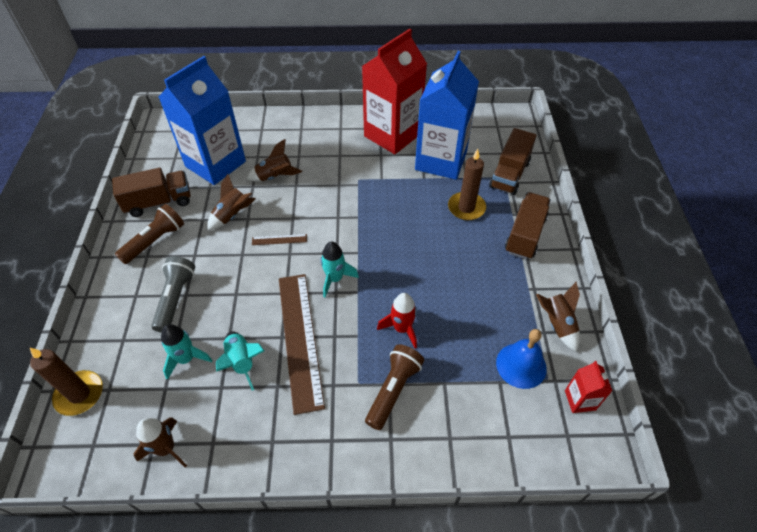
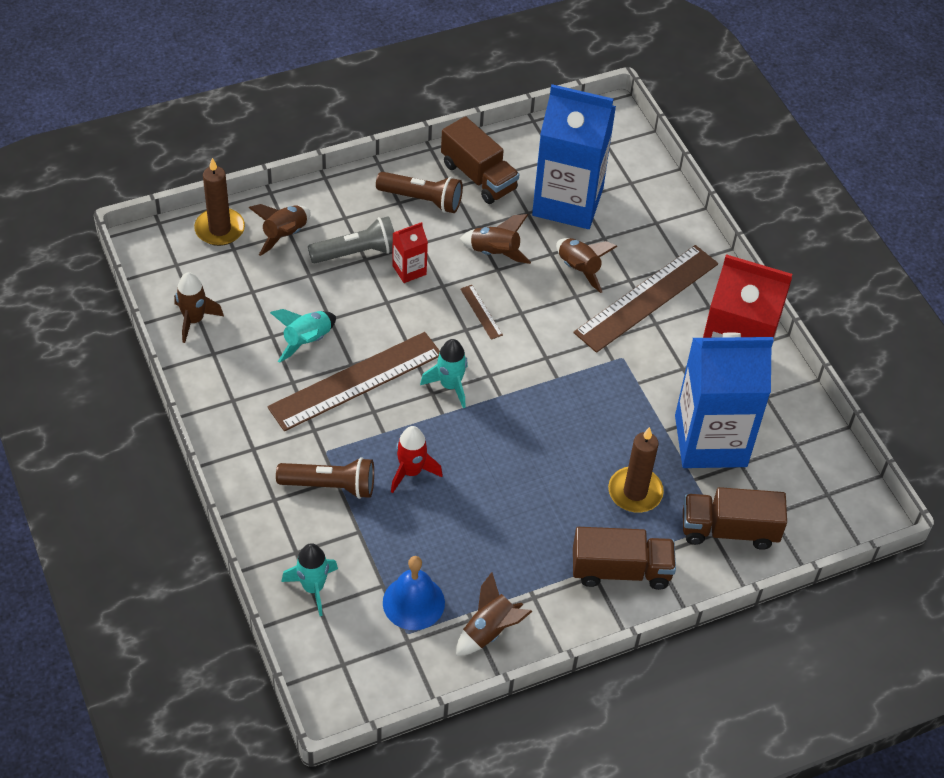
camera: 65 degrees right, 0 degrees up
turquoise rocket [161,324,213,380] -> turquoise rocket moved to [281,543,338,616]
red carton [565,361,612,413] -> red carton moved to [392,222,428,283]
none -> brown rocket [249,204,311,256]
none -> brown ruler [574,245,718,353]

